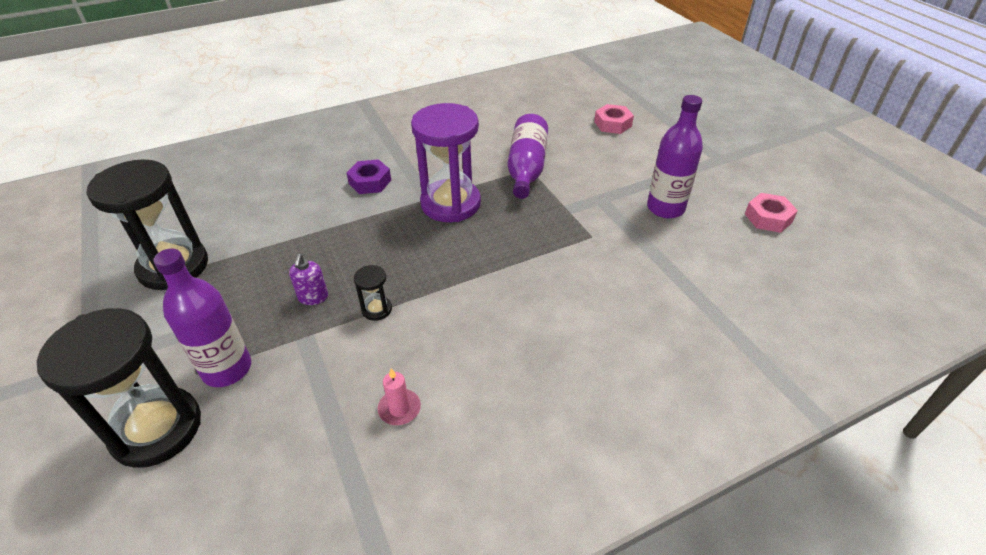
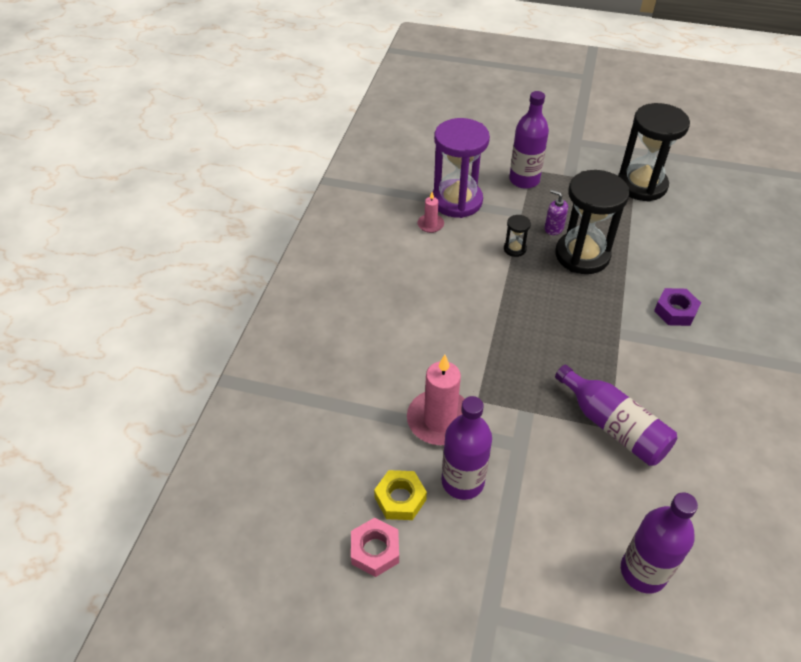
camera: 130 degrees right, 5 degrees up
black hourglass [37,308,201,468] -> black hourglass moved to [555,170,630,274]
purple hourglass [411,103,481,222] -> purple hourglass moved to [433,118,490,218]
pink nut [594,104,634,134] -> purple bottle [621,492,698,593]
none -> yellow nut [374,470,427,520]
none -> pink candle [407,355,465,445]

